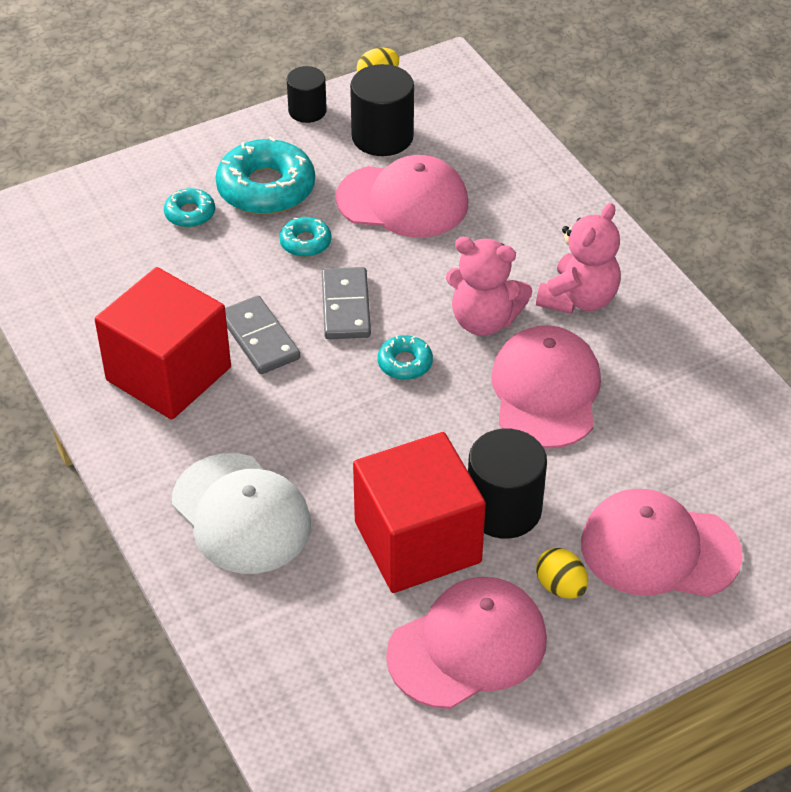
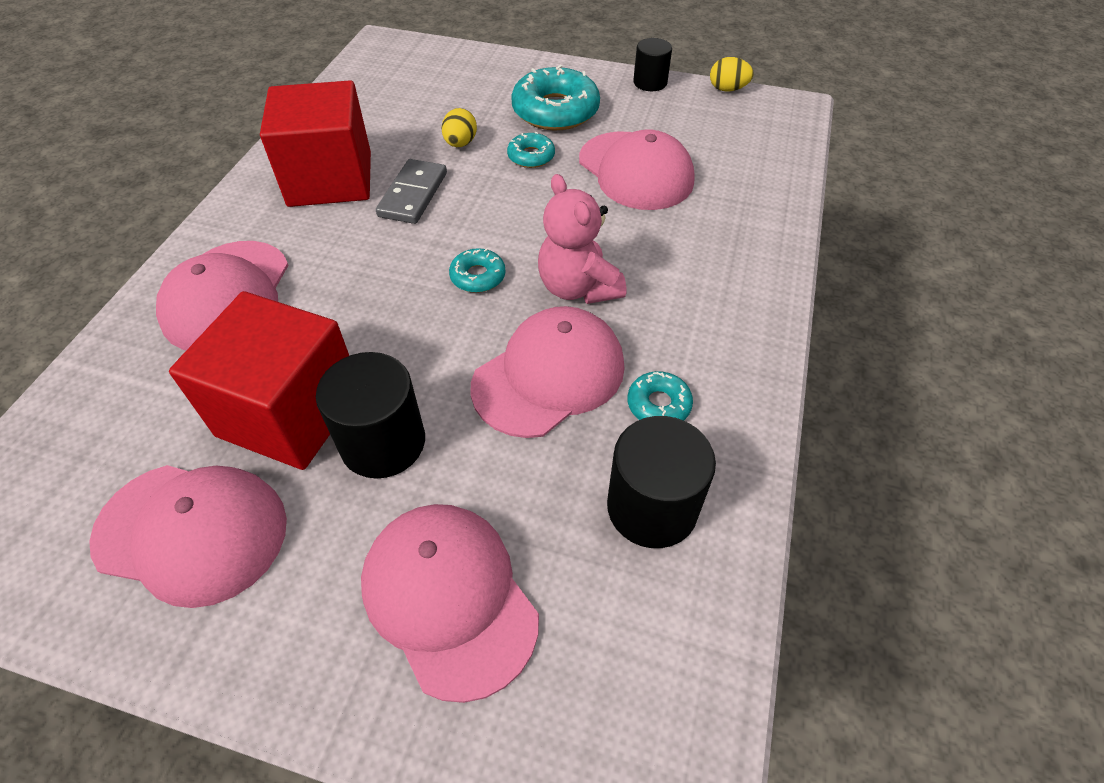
camera: 45 degrees right, 5 degrees up
turquoise donut [164,188,215,228] -> turquoise donut moved to [627,371,693,421]
white cap [172,453,311,574] -> pink cap [156,241,289,350]
grey domino [322,267,371,339] -> none
black cylinder [350,64,414,156] -> black cylinder moved to [607,416,716,548]
pink teddy bear [536,203,621,314] -> none
yellow egg [536,548,588,599] -> yellow egg moved to [441,108,477,147]

